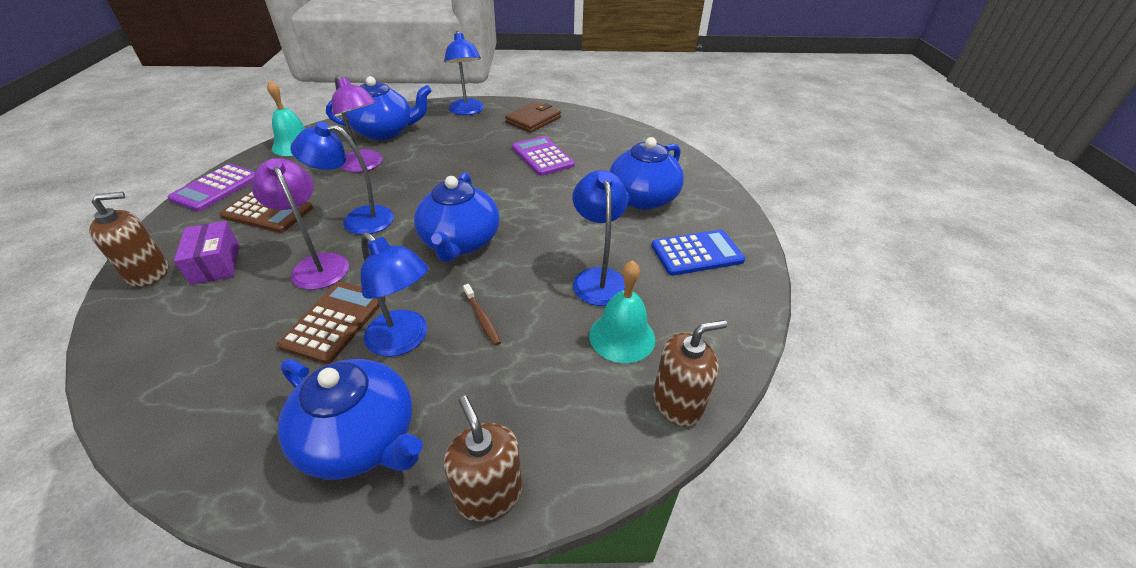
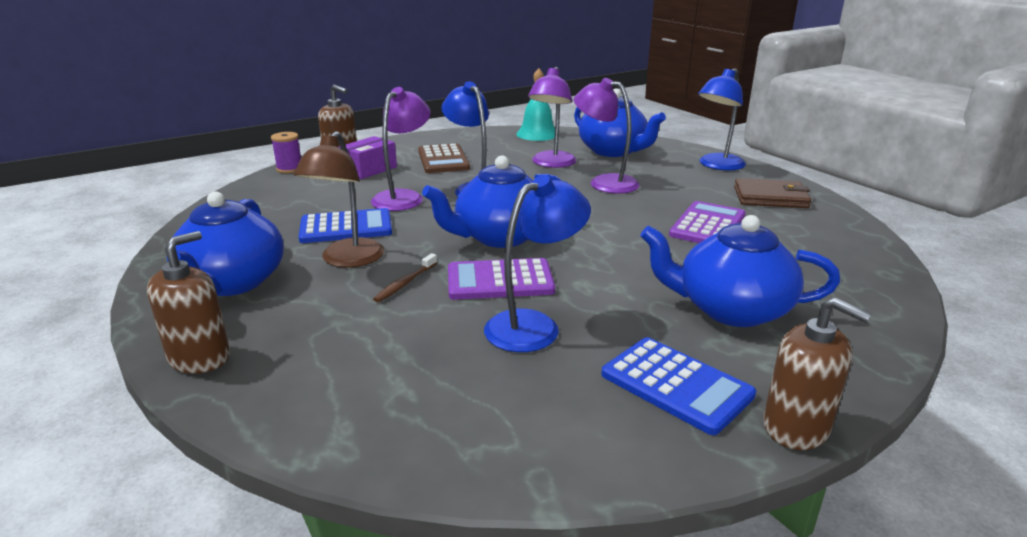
camera: 60 degrees right, 15 degrees down
purple calculator [168,164,255,212] -> purple calculator moved to [448,258,555,300]
brown calculator [277,282,386,364] -> blue calculator [298,208,392,243]
blue lamp [360,232,428,357] -> brown lamp [294,131,384,268]
turquoise bell [589,260,655,363] -> none
brown soap dispenser [653,320,727,427] -> brown soap dispenser moved to [763,297,872,450]
none -> purple spool [271,132,301,173]
none -> purple lamp [574,78,640,194]

